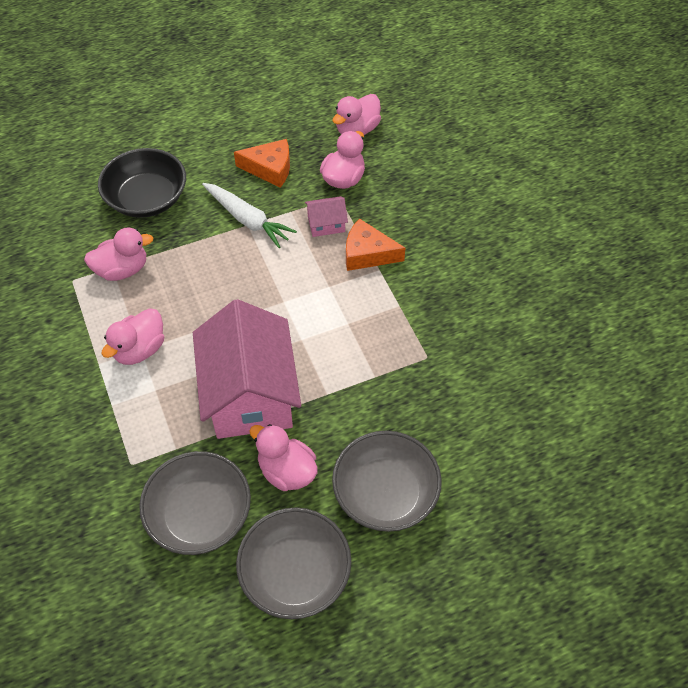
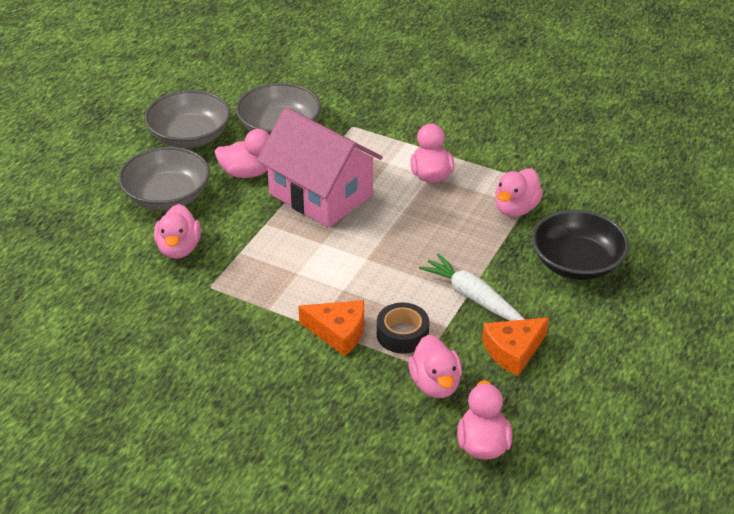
camera: 140 degrees right, 15 degrees down
white carrot [202,183,297,248] -> white carrot turned 45 degrees clockwise [419,254,525,321]
pink house [305,196,348,237] -> black tape [377,302,429,354]
orange cheese [346,218,405,271] -> orange cheese turned 45 degrees clockwise [298,300,364,356]
none -> pink duck [154,204,201,259]

